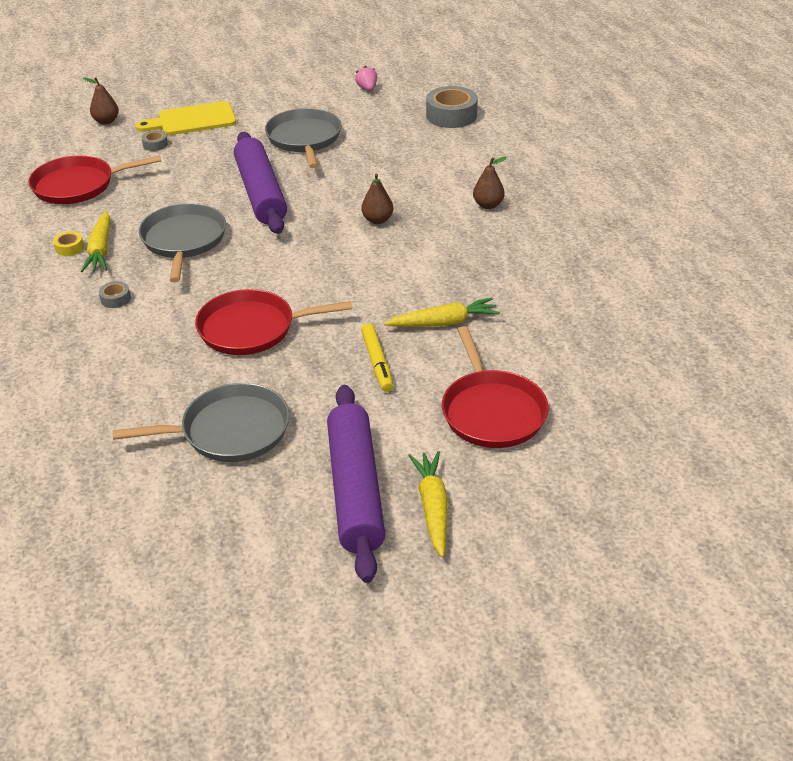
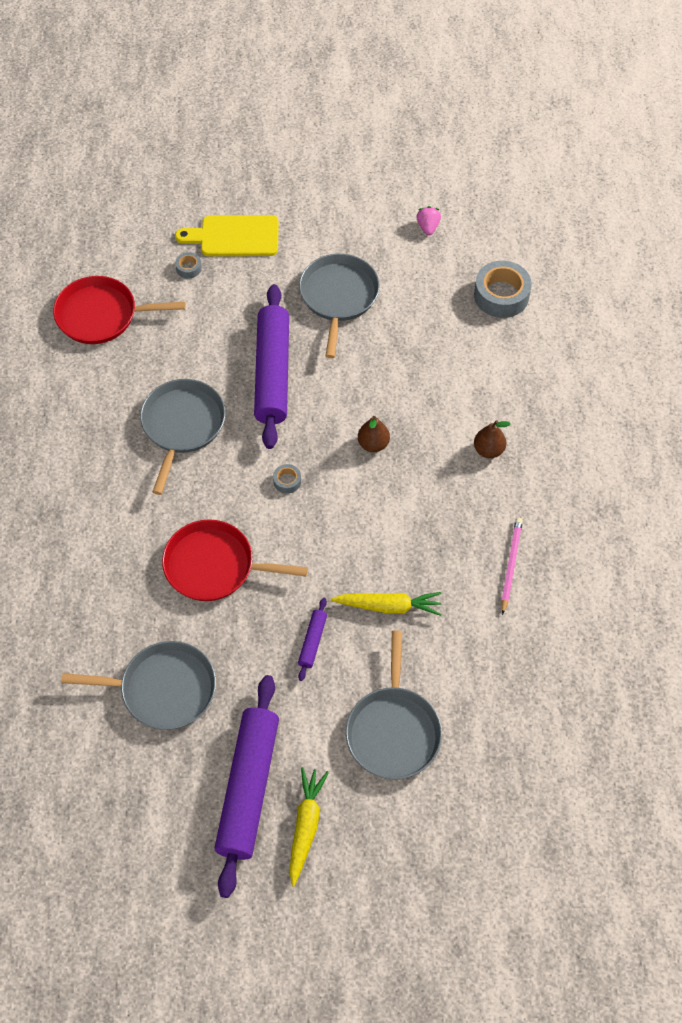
camera: 15 degrees right, 20 degrees up
yellow tape [53,231,84,256] -> none
yellow carrot [81,211,110,272] -> none
brown pear [83,77,119,124] -> none
grey tape [99,281,131,308] -> grey tape moved to [273,464,301,494]
yellow marker [361,323,393,392] -> purple rolling pin [298,598,327,681]
red pan [442,326,549,448] -> grey pan [346,630,442,779]
none -> pink pencil [501,518,523,615]

